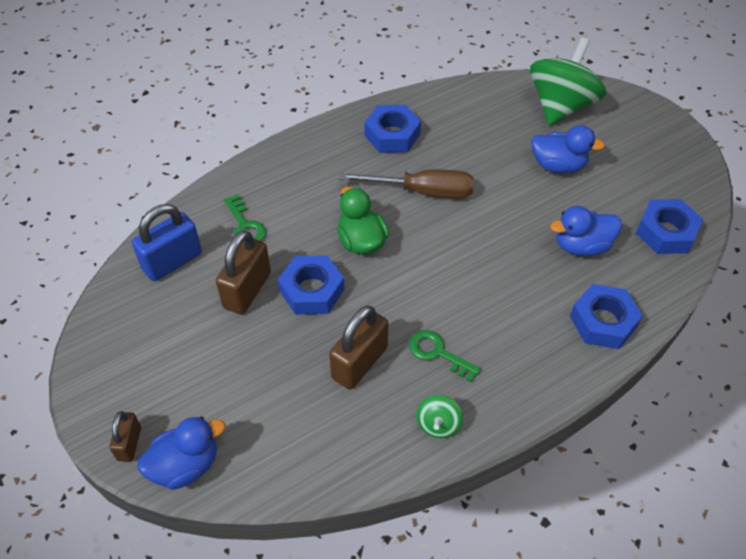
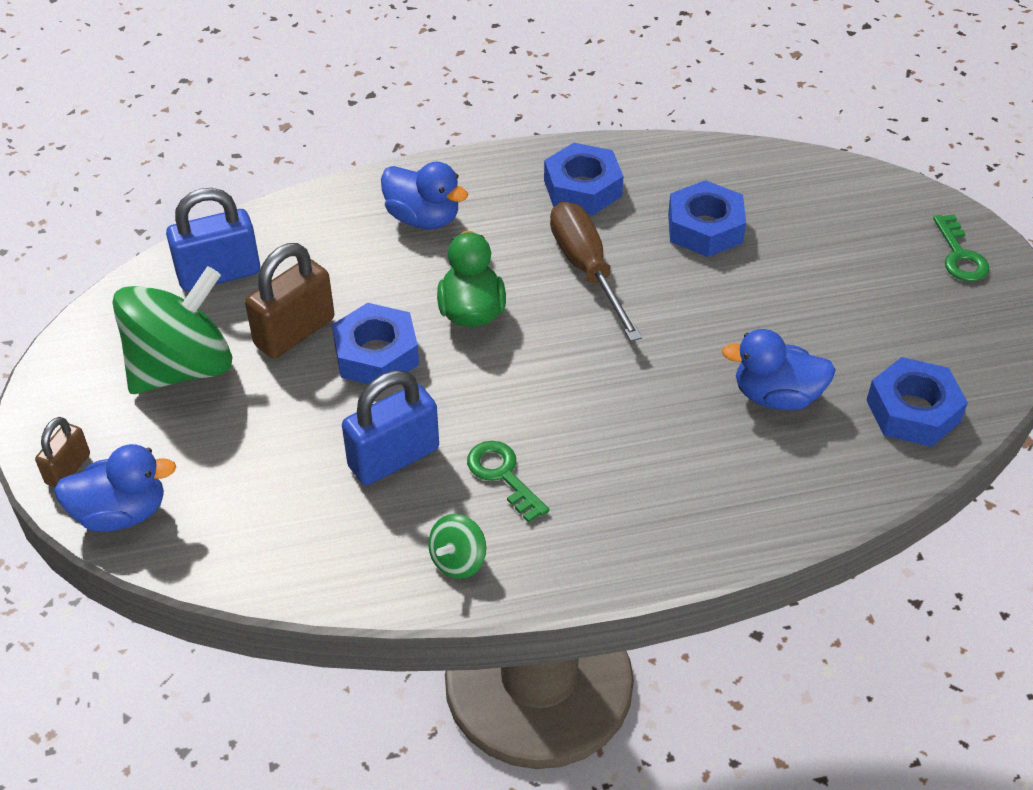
camera: 20 degrees right, 5 degrees down
green key [224,194,266,241] -> green key moved to [933,214,989,281]
brown padlock [329,306,389,390] -> blue padlock [342,370,439,485]
brown screwdriver [339,170,474,199] -> brown screwdriver turned 135 degrees counterclockwise [550,201,642,341]
green spinning top [530,38,606,125] -> green spinning top moved to [112,266,232,394]
blue duck [531,125,605,174] -> blue duck moved to [381,162,468,229]
blue nut [570,284,643,349] -> blue nut moved to [668,180,746,257]

